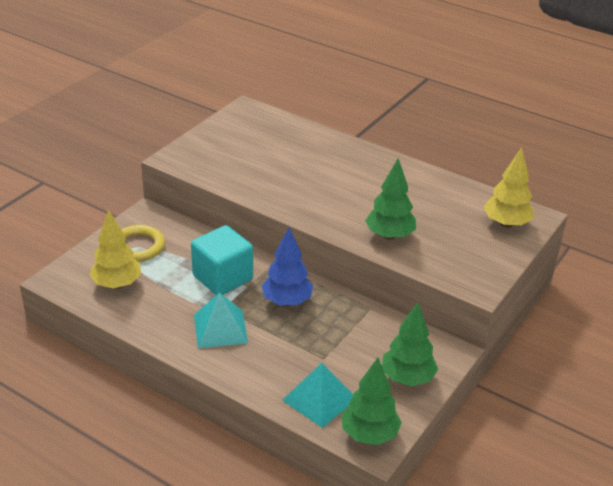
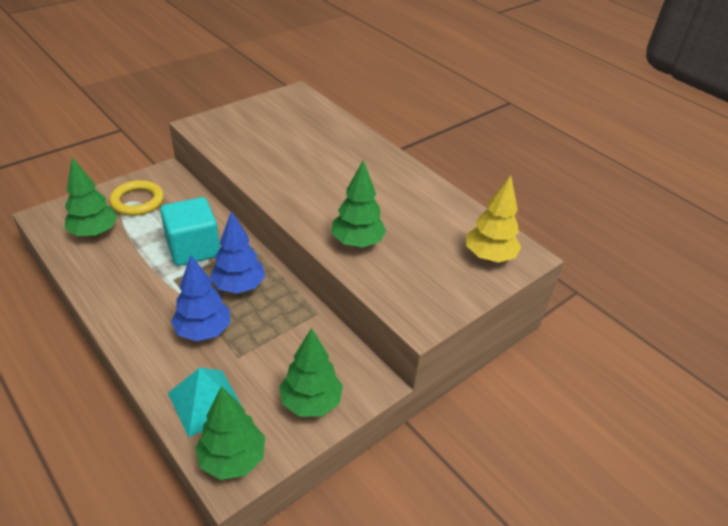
camera: 15 degrees right, 5 degrees up
yellow tree [89,210,141,289] -> green tree [65,157,118,237]
turquoise pyramid [194,293,248,348] -> none
none -> blue tree [171,255,230,341]

